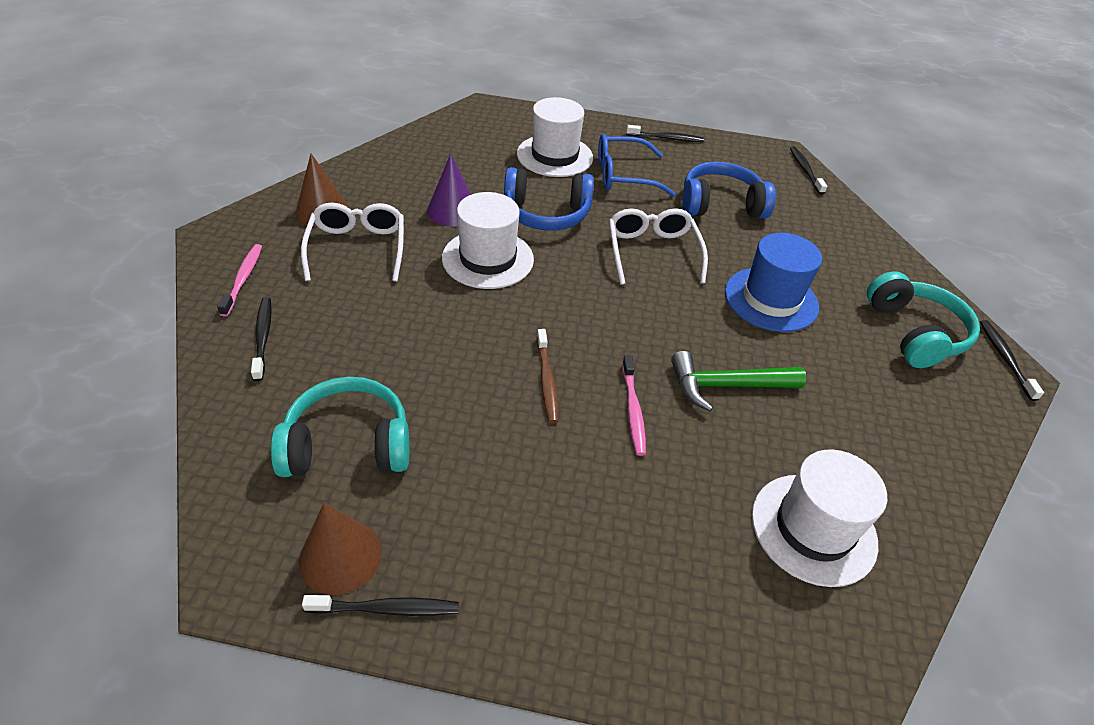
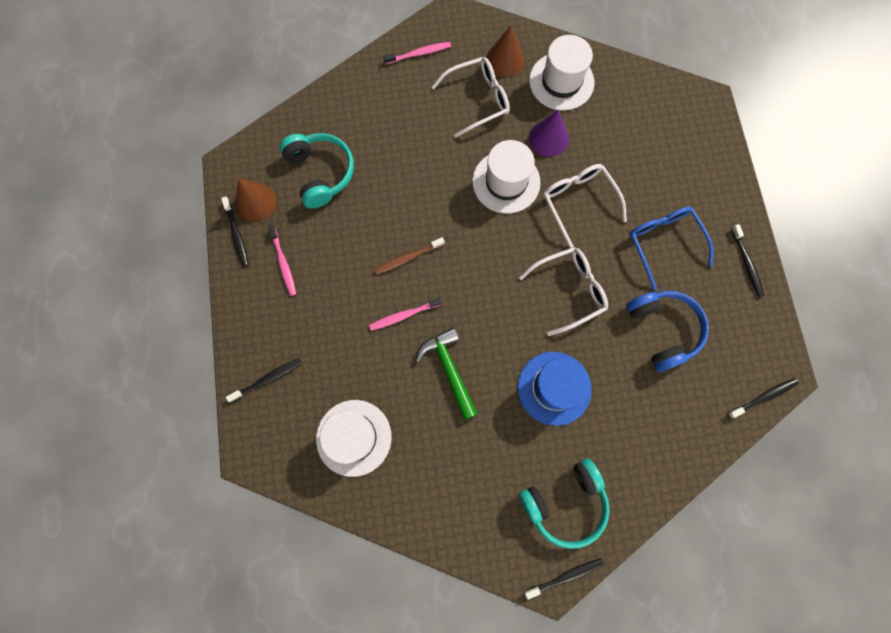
camera: 75 degrees right, 30 degrees up
black toothbrush [251,297,272,381] -> black toothbrush moved to [226,358,302,402]
blue headphones [504,167,594,231] -> white glasses [543,164,627,248]
white hat [517,97,593,177] -> white hat moved to [529,35,594,111]
none -> pink toothbrush [267,225,296,296]

